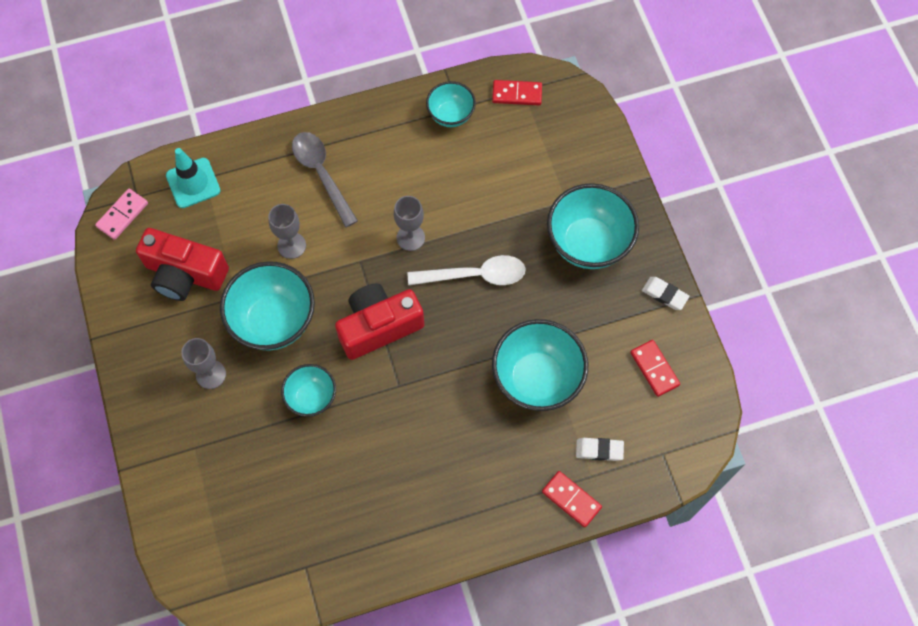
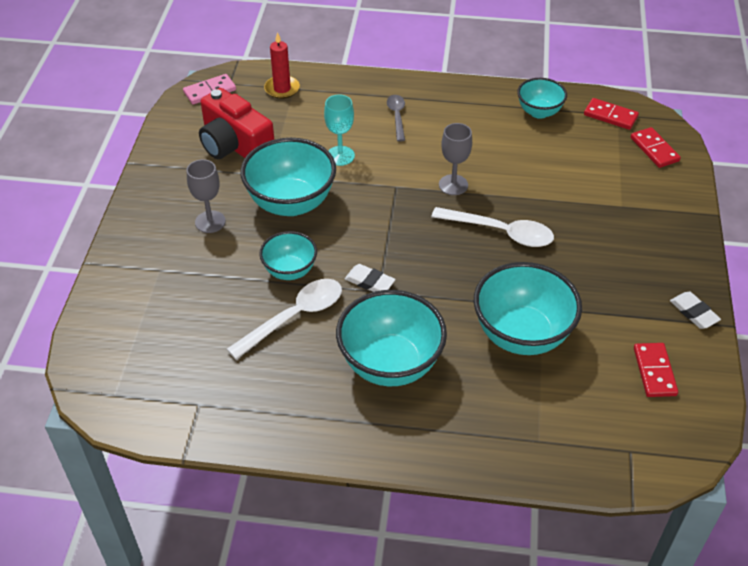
camera: 25 degrees right, 20 degrees down
turquoise traffic cone [166,148,221,208] -> red candle [264,32,300,99]
grey goblet [268,204,306,259] -> turquoise goblet [324,94,355,166]
grey spoon [292,132,358,227] -> grey spoon [387,95,405,142], size x0.60
red camera [335,284,424,360] -> none
red domino [542,471,602,527] -> red domino moved to [631,127,681,168]
turquoise bowl [547,183,639,269] -> turquoise bowl moved to [336,290,447,386]
white eraser [576,438,624,461] -> white eraser moved to [345,264,396,292]
none -> white spoon [227,279,342,359]

